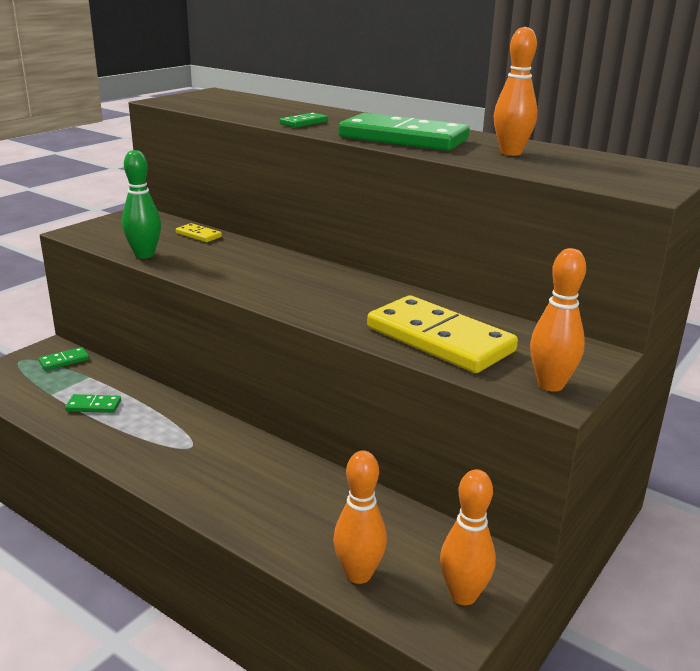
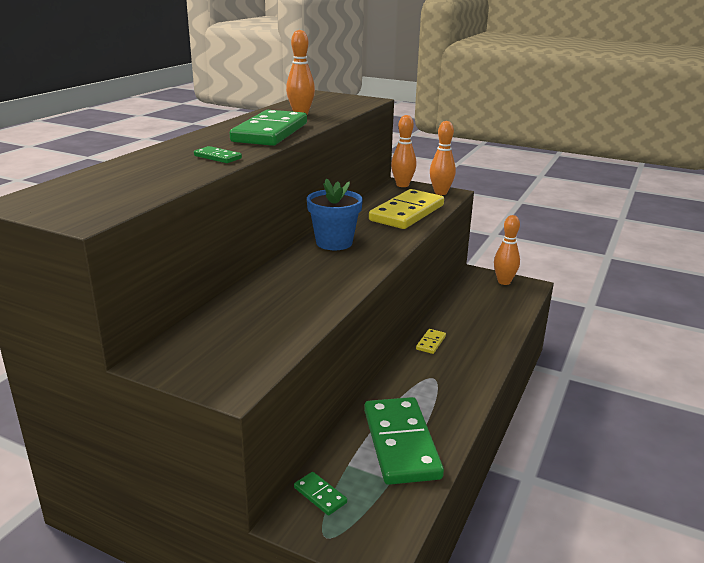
camera: 100 degrees left, 0 degrees up
green domino [65,394,121,413] -> green domino [364,397,444,485], size x2.38
green bowling pin [122,150,161,259] -> none
yellow domino [176,223,222,242] -> yellow domino moved to [416,329,446,354]
orange bowling pin [333,451,387,584] -> orange bowling pin moved to [391,115,416,187]
none -> blue flower pot [307,178,363,250]

